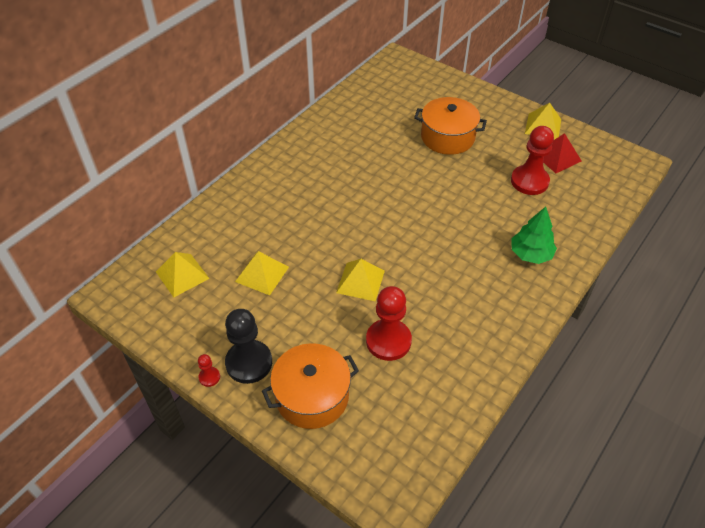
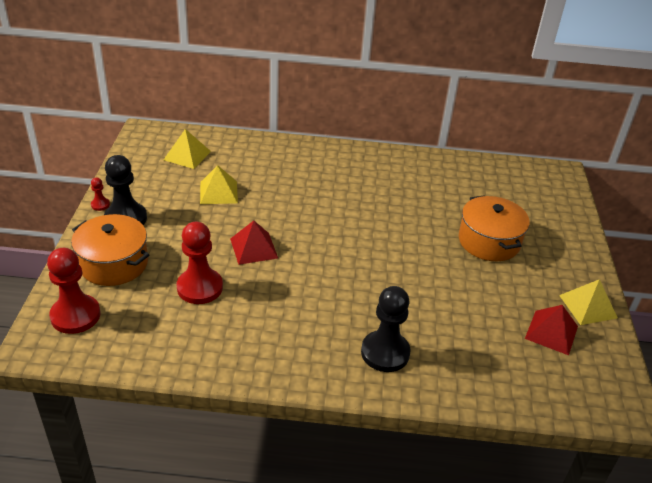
camera: 55 degrees right, 10 degrees down
yellow pyramid [336,259,385,301] -> red pyramid [230,221,278,265]
red pawn [511,126,554,195] -> red pawn moved to [47,248,100,334]
green tree [511,207,557,264] -> black pawn [361,286,411,372]

